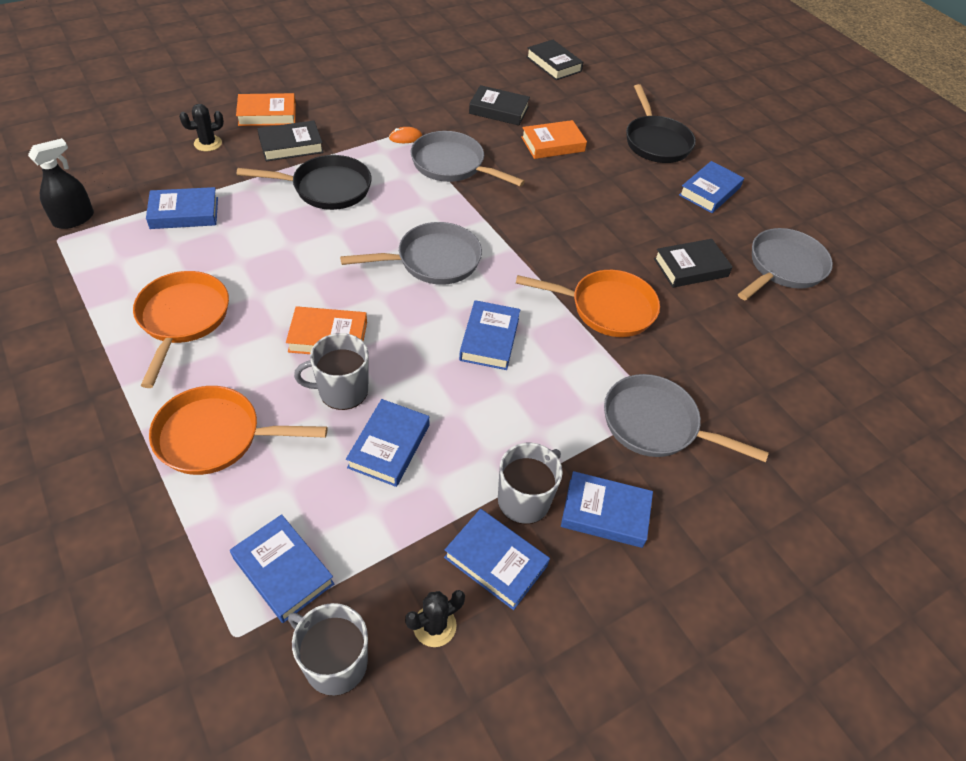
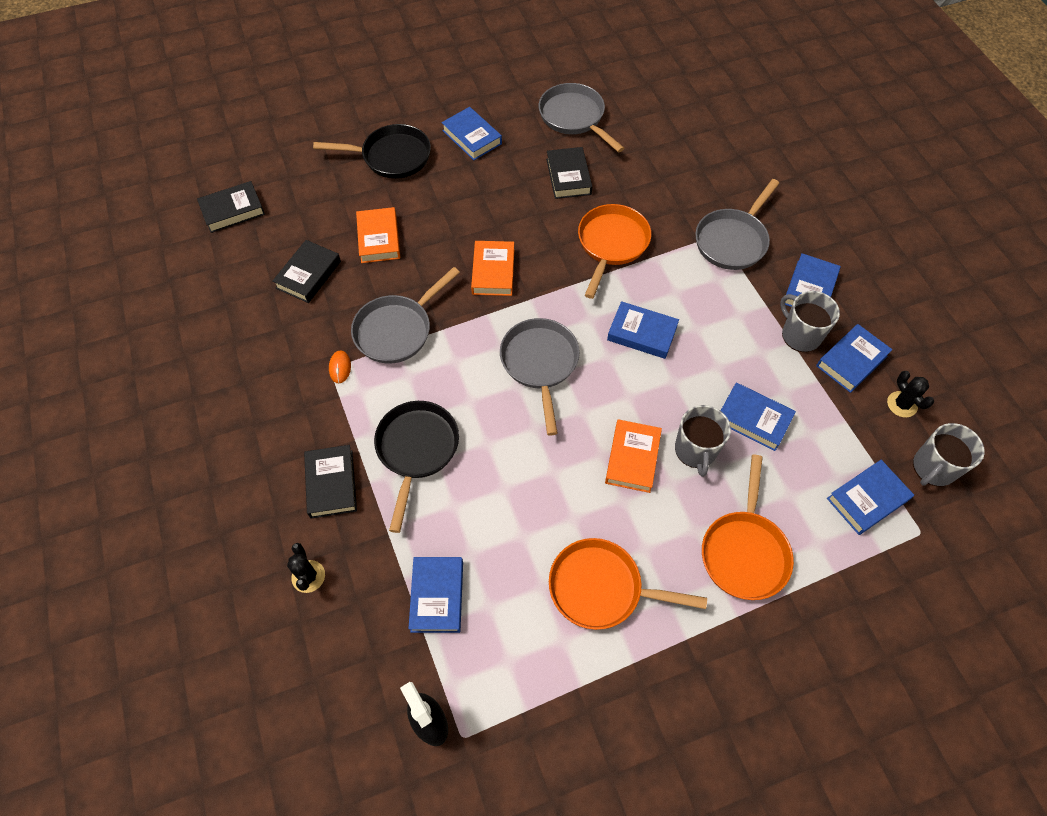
camera: 75 degrees left, 10 degrees up
orange book [236,93,296,126] -> orange book moved to [471,241,514,296]

